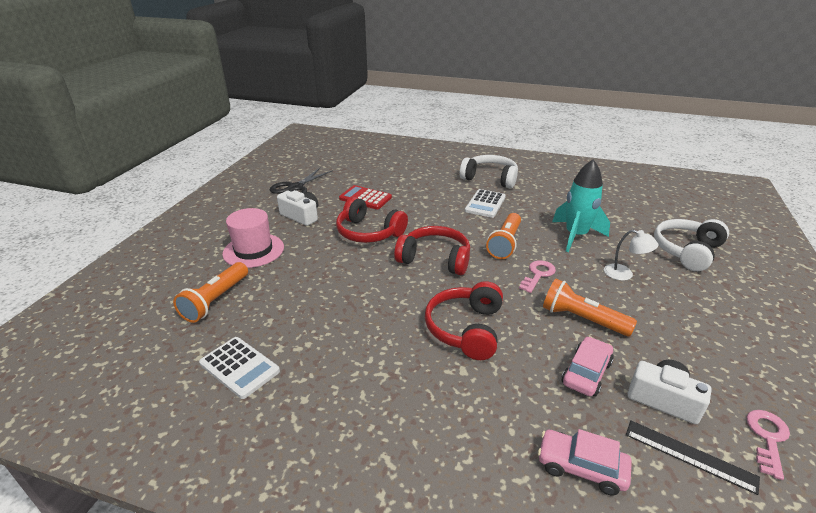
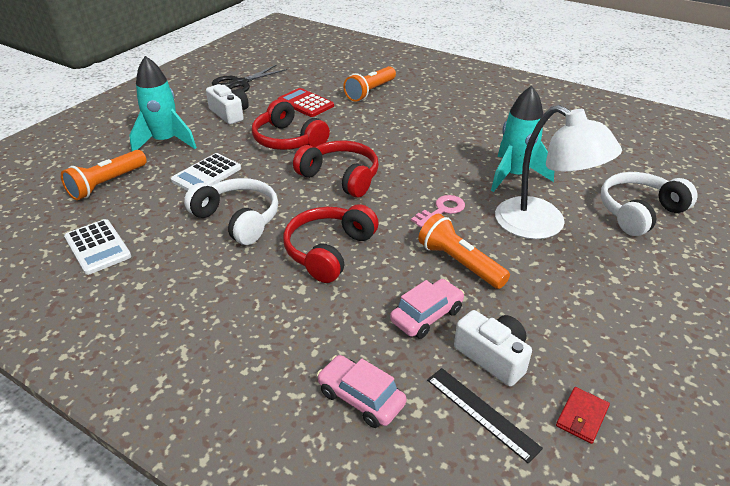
camera: 15 degrees right, 5 degrees up
pink hat [222,208,284,268] -> turquoise rocket [129,56,197,152]
white headphones [460,155,518,188] -> white headphones moved to [184,178,278,245]
white calculator [465,189,506,218] -> white calculator moved to [171,153,241,191]
orange flashlight [486,213,521,259] -> orange flashlight moved to [343,66,396,102]
white lamp [604,230,659,281] -> white lamp [495,105,622,239], size x2.13
pink key [746,410,790,480] -> red wallet [556,387,610,444]

